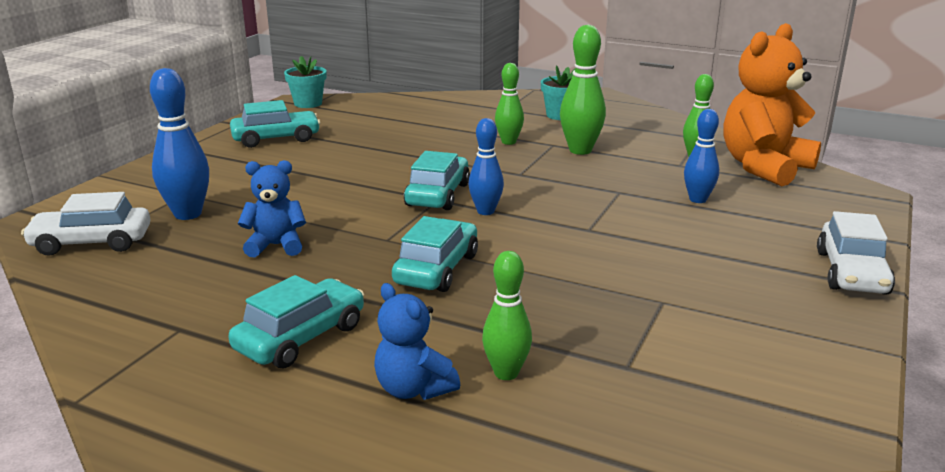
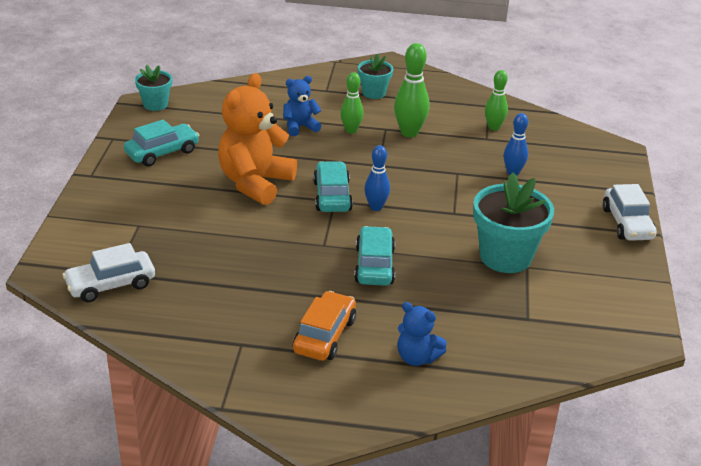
camera: 20 degrees left, 10 degrees up
blue bowling pin [150,68,209,220] -> none
turquoise car [228,275,364,368] -> orange car [293,291,356,361]
blue teddy bear [238,160,306,257] -> blue teddy bear moved to [283,76,321,136]
green bowling pin [482,251,532,380] -> none
orange teddy bear [724,23,821,186] -> orange teddy bear moved to [218,73,297,205]
none -> turquoise flower pot [473,173,554,273]

